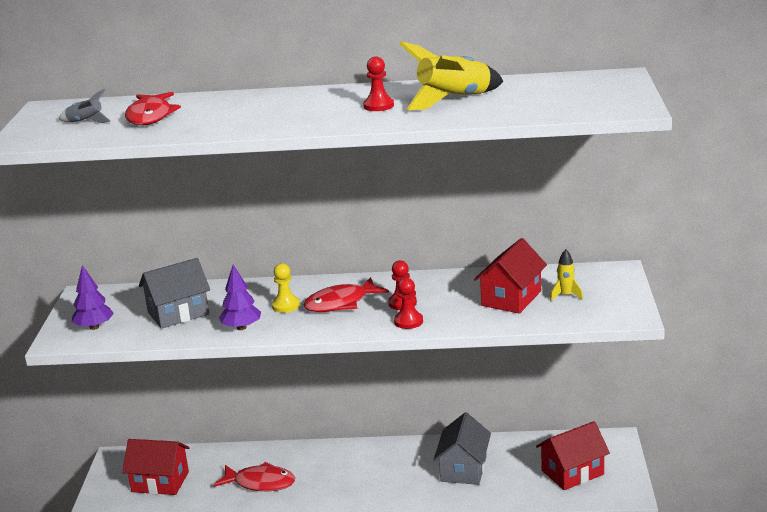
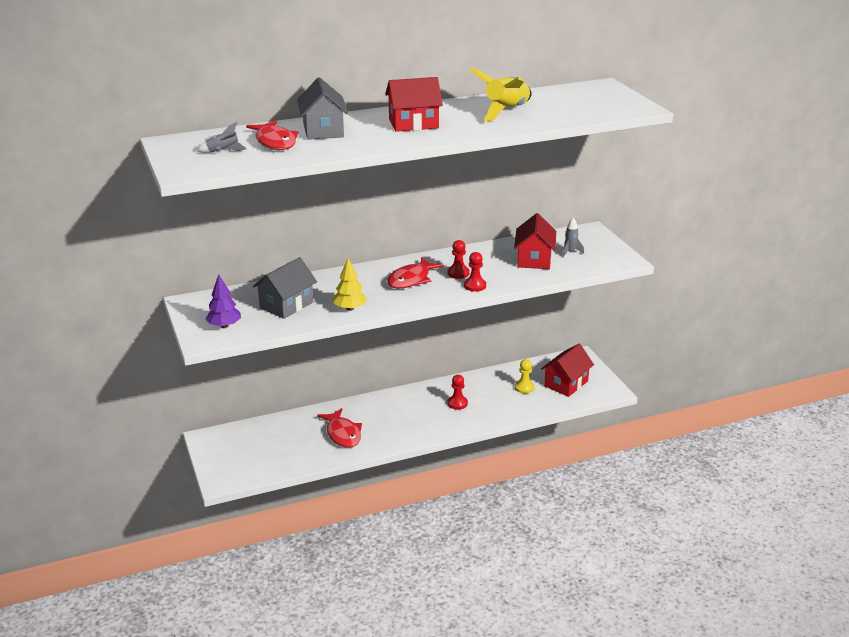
camera: 25 degrees left, 5 degrees up
red house [122,439,189,495] -> red house moved to [385,77,443,132]
red fish [213,462,295,491] -> red fish turned 75 degrees clockwise [317,408,362,448]
purple tree [219,265,261,330] -> yellow tree [333,258,367,311]
yellow pawn [272,263,300,313] -> yellow pawn moved to [515,359,535,394]
red pawn [363,56,394,111] -> red pawn moved to [448,375,468,410]
grey house [433,412,491,485] -> grey house moved to [297,77,348,140]
yellow rocket [550,249,583,301] -> grey rocket [562,218,584,257]

